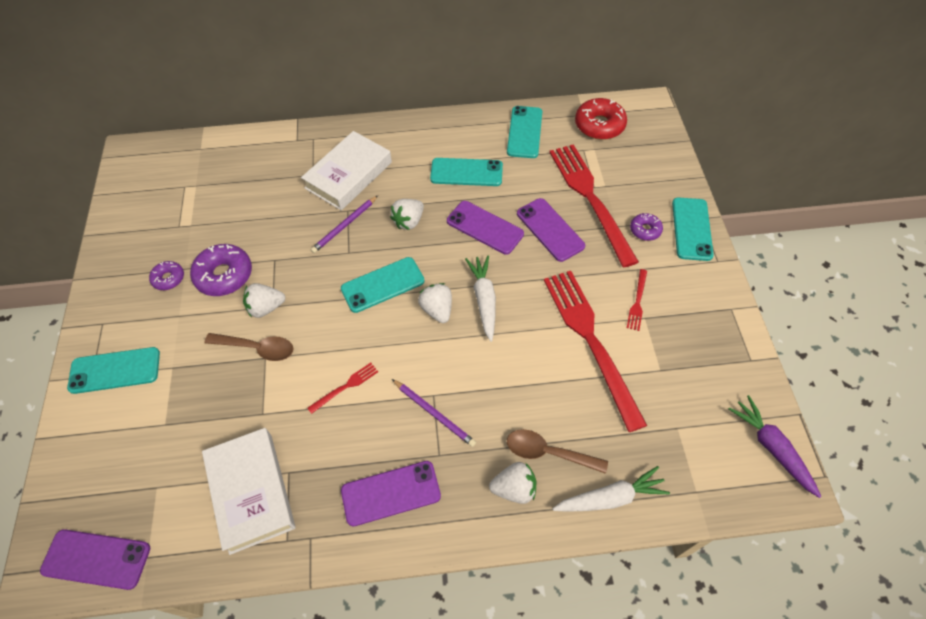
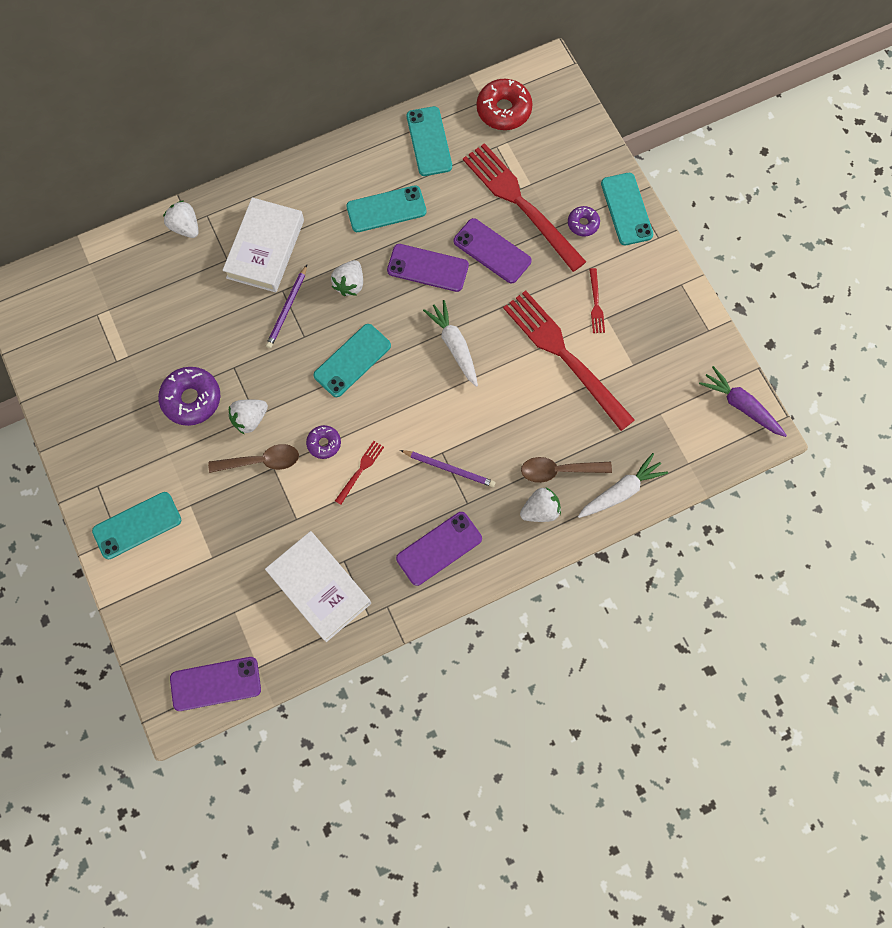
camera: 20 degrees left, 15 degrees up
purple donut [149,261,184,290] -> purple donut moved to [306,425,341,459]
white strawberry [418,283,452,323] -> white strawberry moved to [163,200,199,238]

